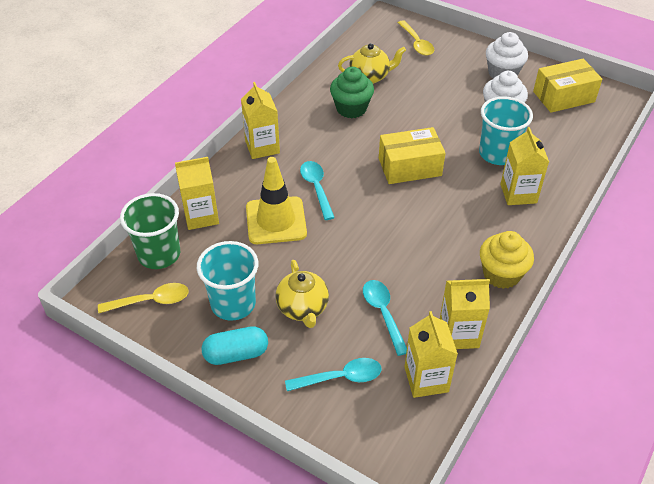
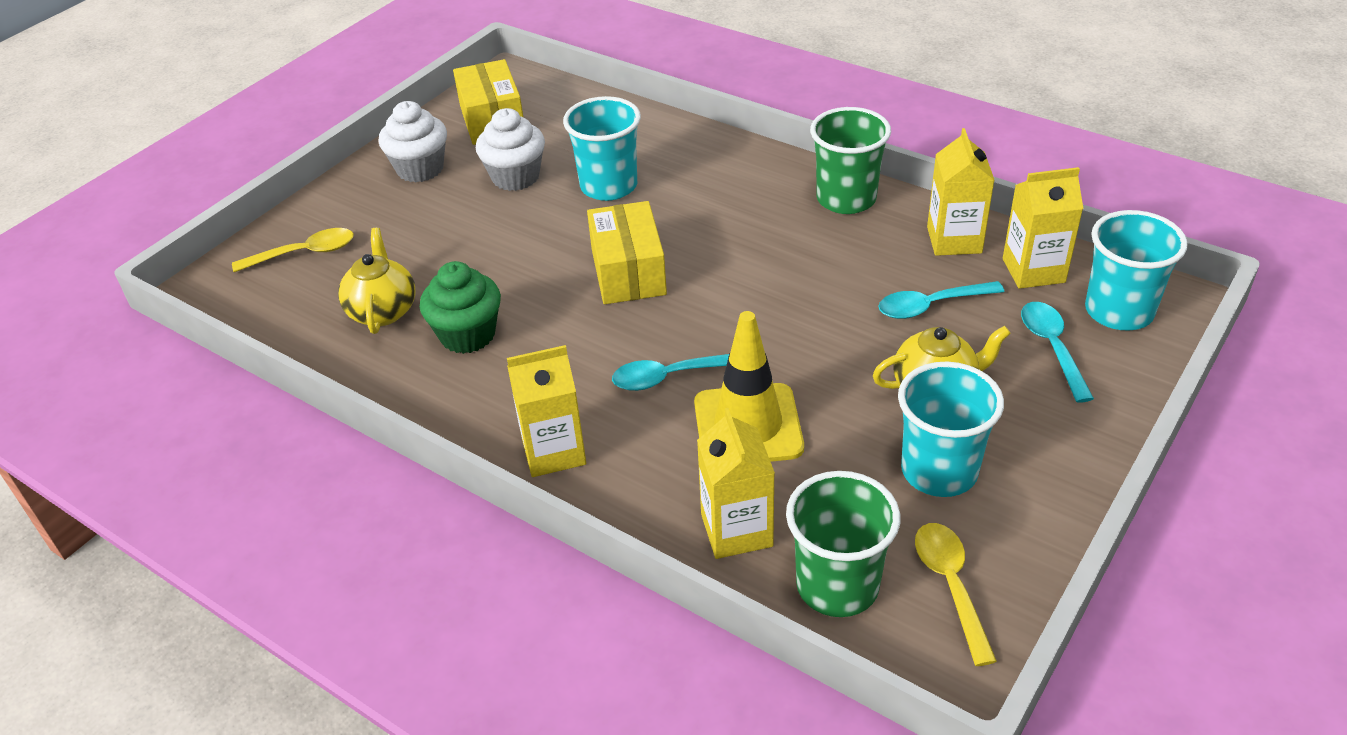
camera: 85 degrees left, 5 degrees down
turquoise capsule [202,326,268,365] -> none
yellow cupcake [480,231,534,289] -> green cup [810,107,891,214]
yellow carton [501,127,549,205] -> none
none -> turquoise cup [1085,210,1188,331]

